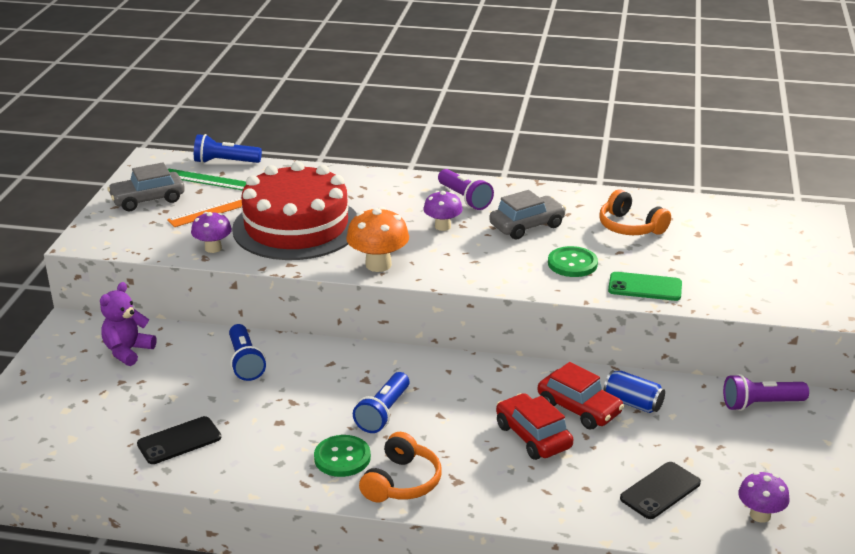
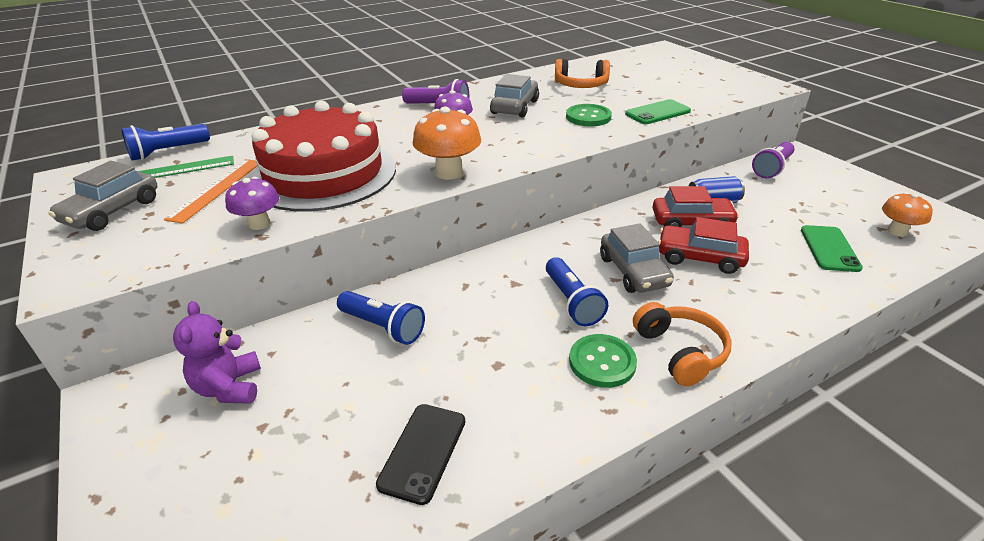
camera: 40 degrees left, 5 degrees up
black phone [620,462,701,519] -> green phone [801,225,863,272]
purple mushroom [738,472,790,523] -> orange mushroom [882,192,933,237]
none -> grey car [600,223,674,293]

